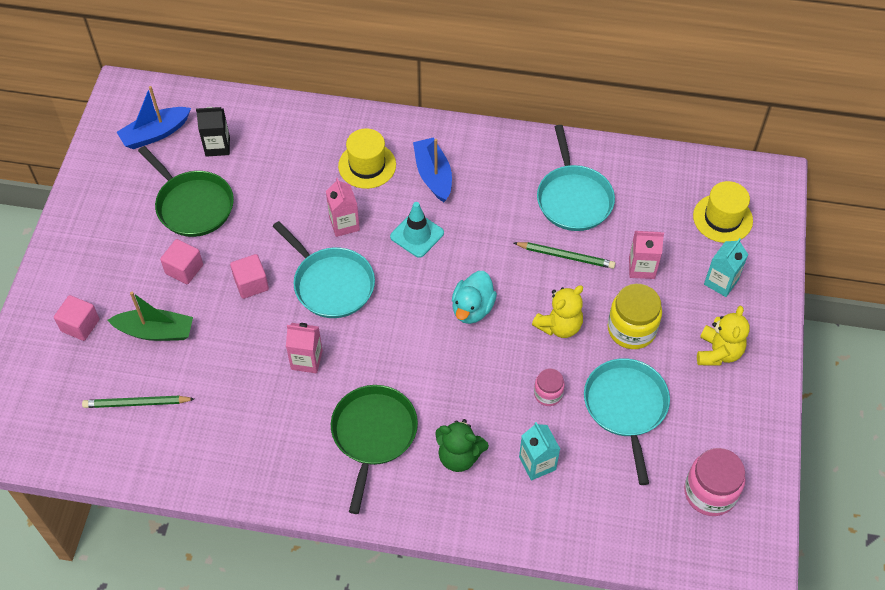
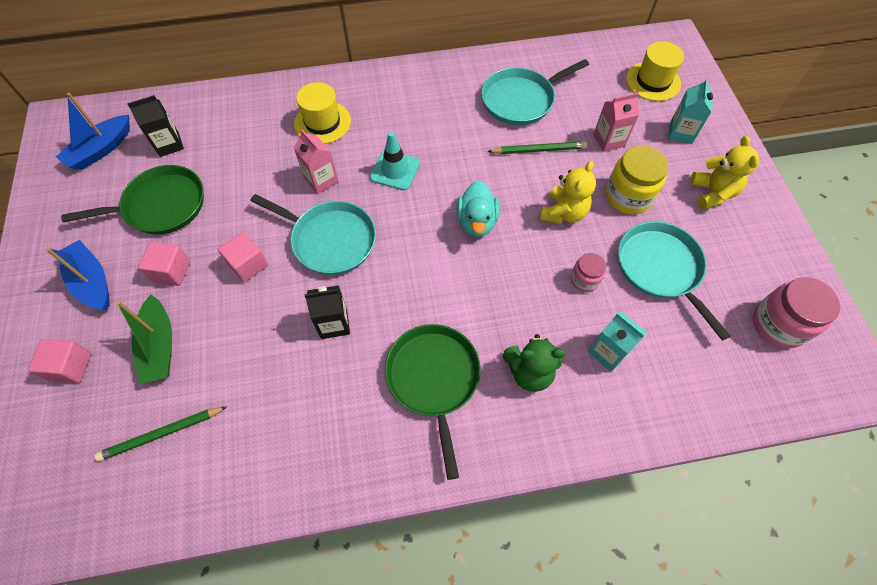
camera: 20 degrees left, 5 degrees up
green boat [108,292,193,341] -> green boat turned 90 degrees clockwise [116,294,172,384]
green pan [138,146,234,237] -> green pan turned 45 degrees counterclockwise [61,165,204,234]
pink carton [286,323,323,373] -> black carton [305,285,350,339]
blue boat [413,138,452,202] -> blue boat moved to [46,240,109,311]
turquoise pan [537,125,615,231] -> turquoise pan turned 90 degrees clockwise [481,59,589,125]

